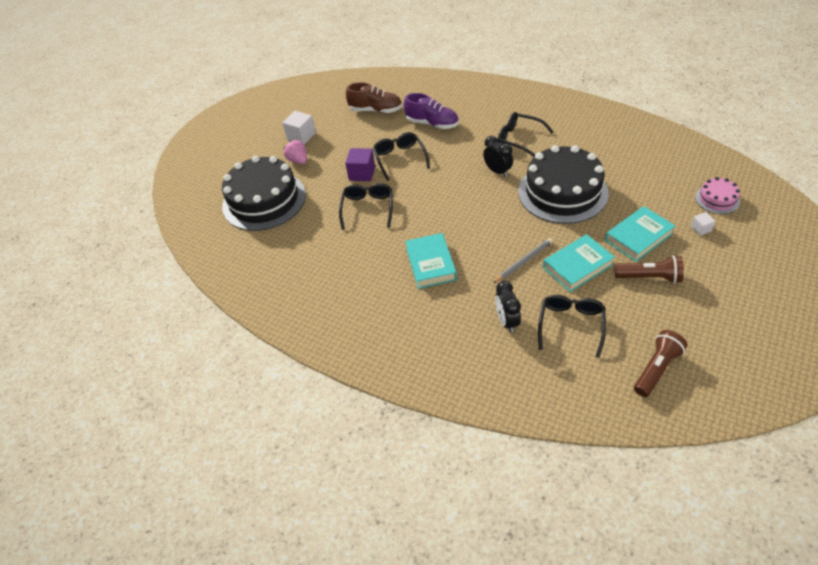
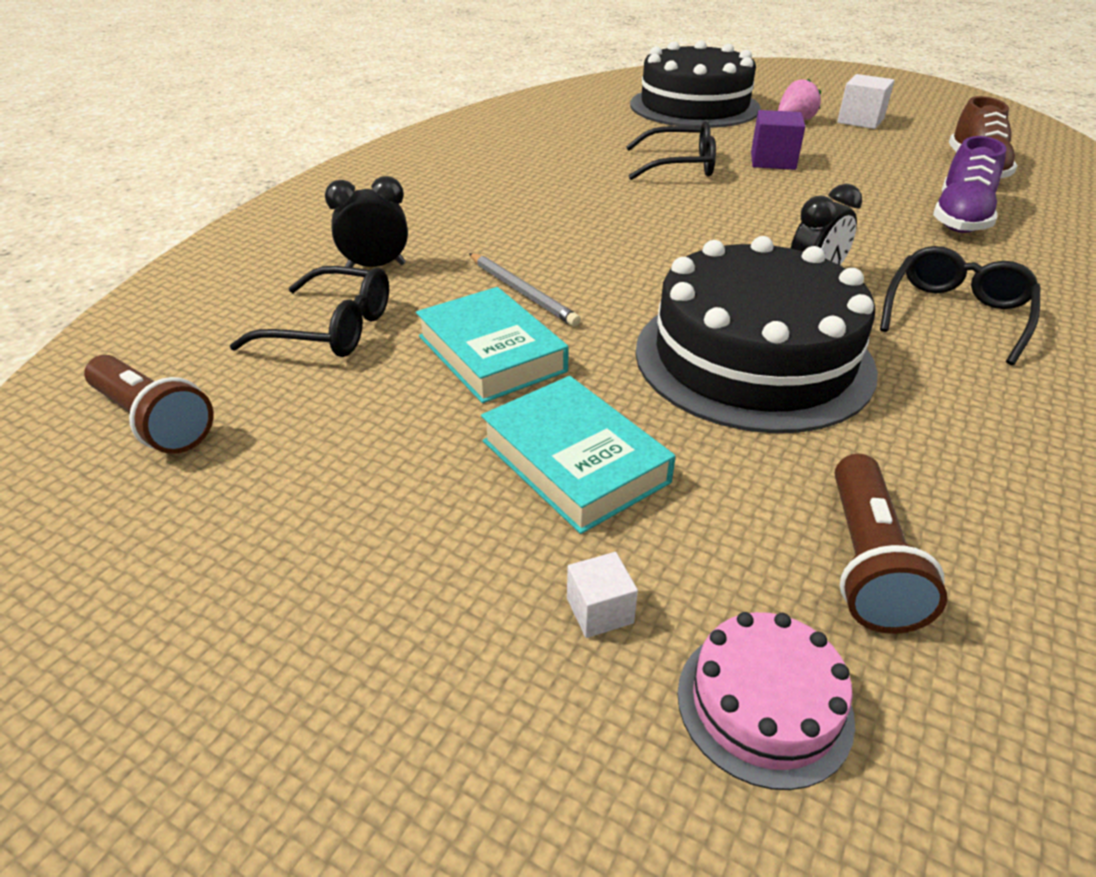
camera: 85 degrees right, 10 degrees down
black glasses [373,132,430,181] -> none
turquoise book [405,233,457,289] -> none
brown flashlight [614,256,684,283] -> brown flashlight moved to [834,454,947,634]

